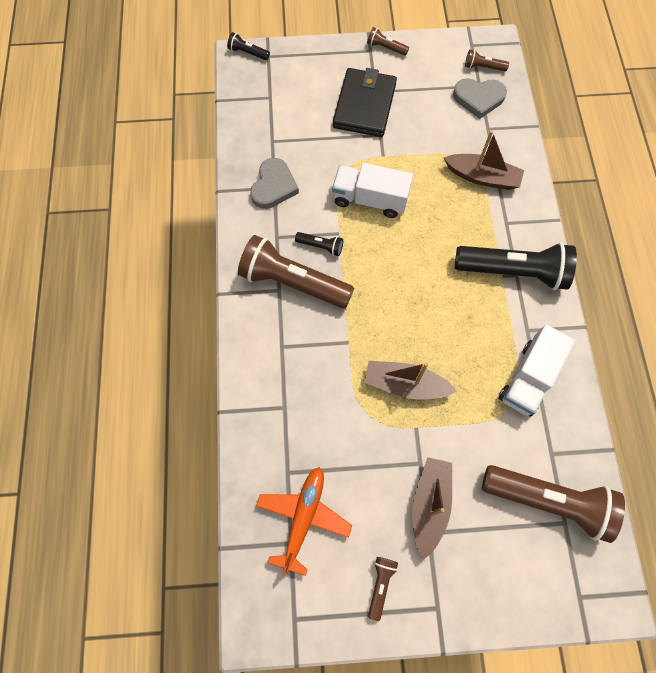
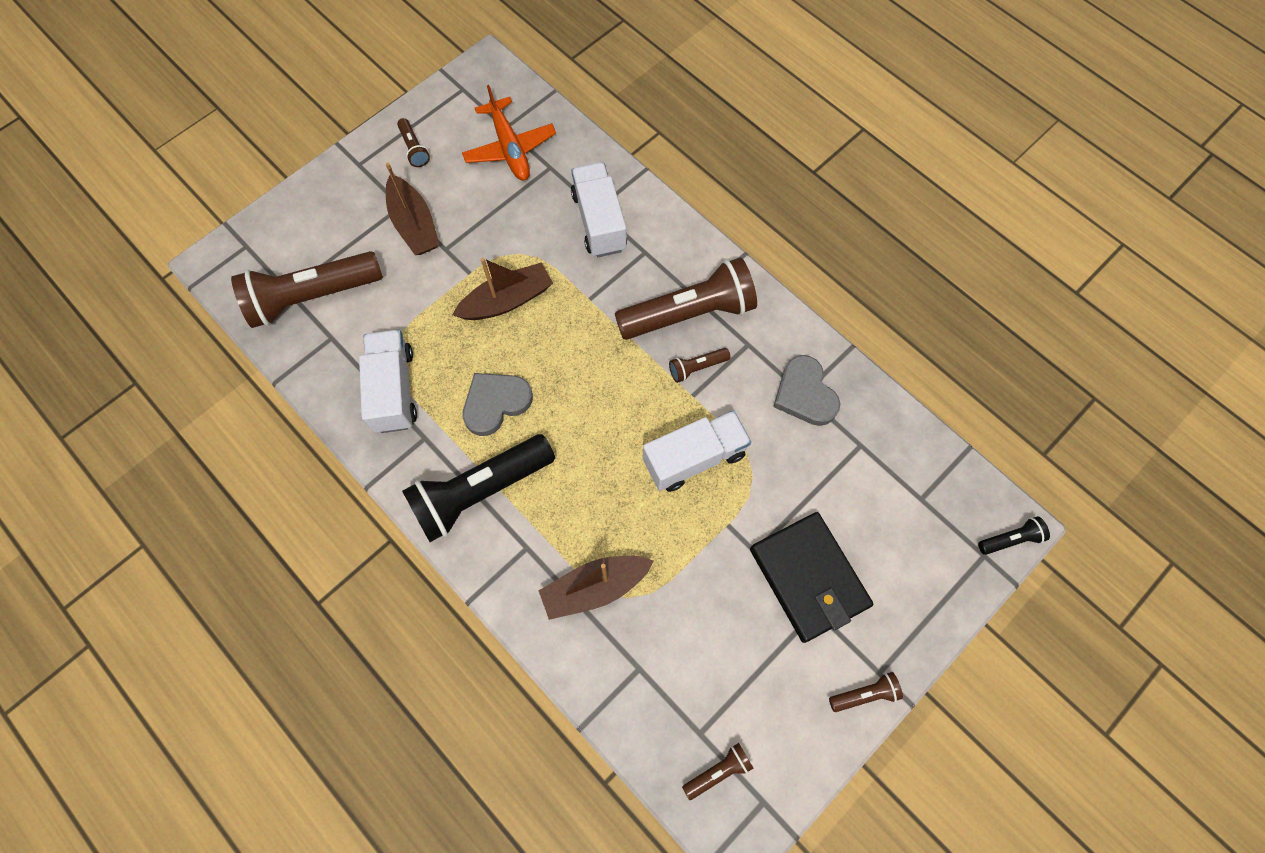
camera: 140 degrees right, 0 degrees up
black flashlight [295,232,343,256] -> brown flashlight [669,348,730,383]
grey heart [453,78,507,119] -> grey heart moved to [462,373,533,436]
none -> white truck [571,162,627,257]

